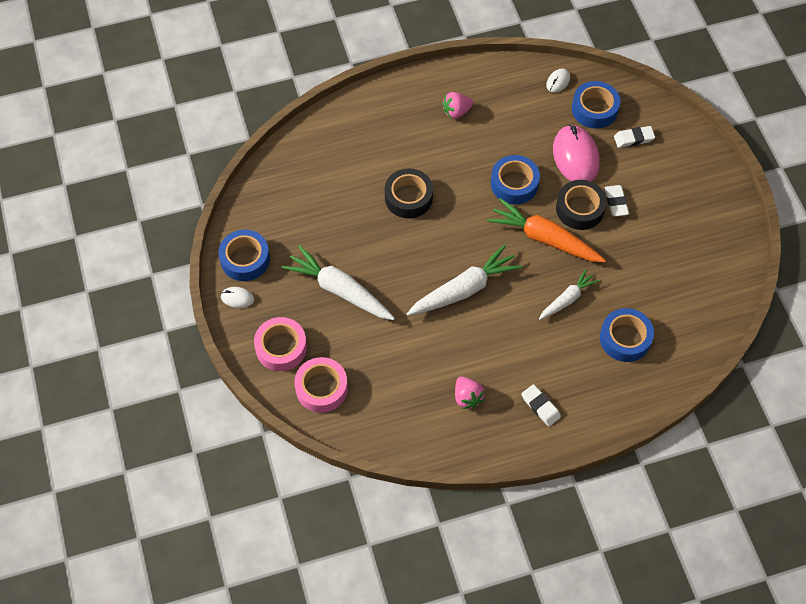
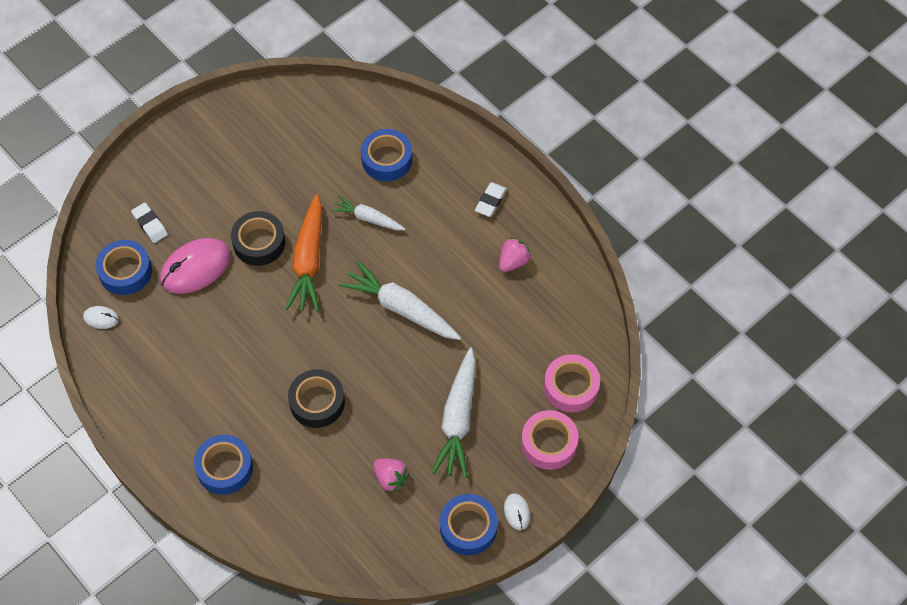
camera: 115 degrees left, 0 degrees up
pink strawberry [442,92,473,119] -> pink strawberry moved to [373,459,409,492]
blue tape [491,155,540,204] -> blue tape moved to [194,435,253,495]
white eraser [605,185,629,216] -> none

